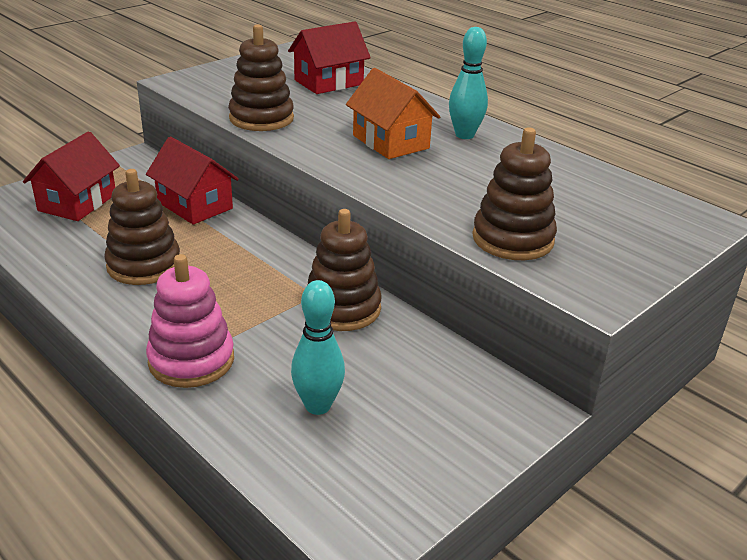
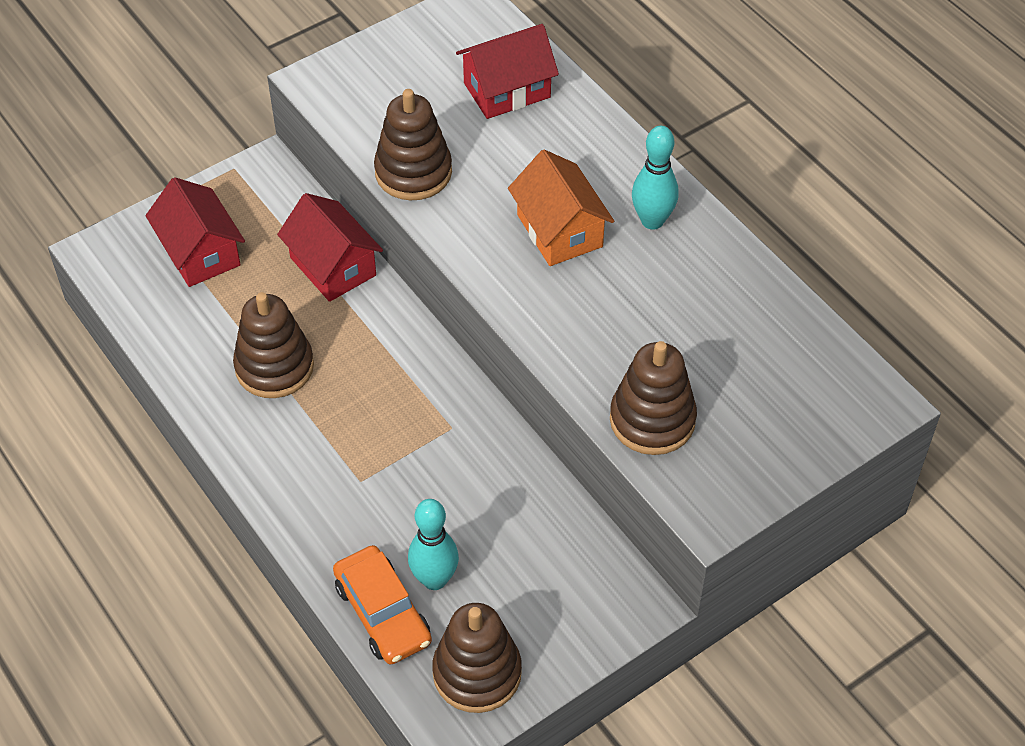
camera: 10 degrees right, 20 degrees up
red house [23,131,120,221] -> red house turned 60 degrees counterclockwise [145,177,245,287]
pink stacking toy [146,254,234,388] -> none
brown stacking toy [308,209,382,331] -> brown stacking toy moved to [432,603,522,713]
none -> orange car [333,545,432,665]

